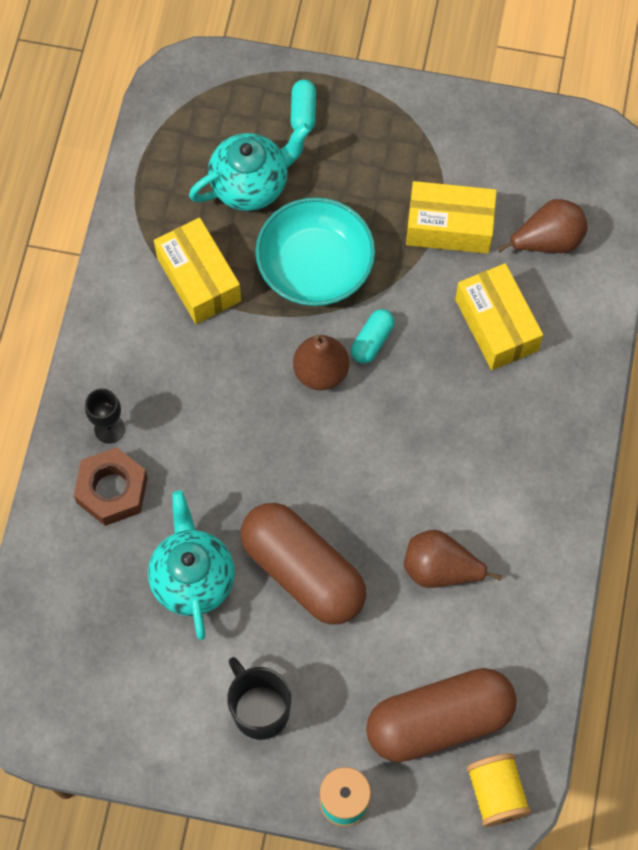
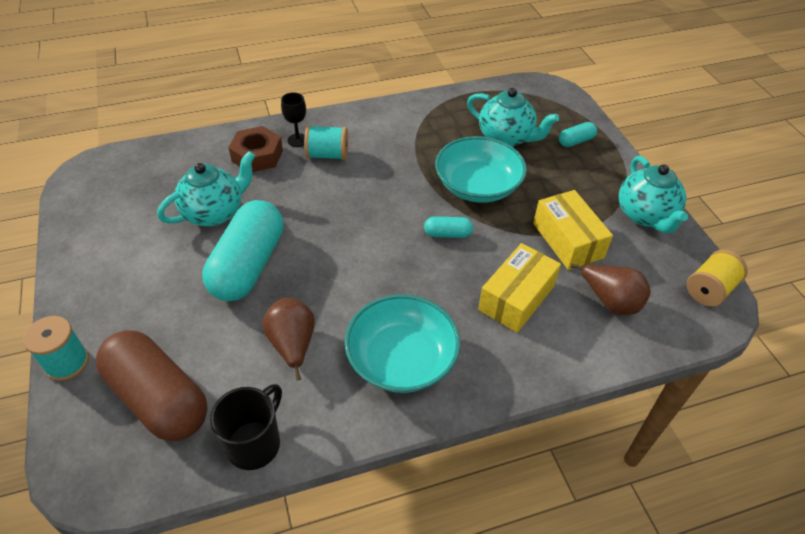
camera: 60 degrees right, 20 degrees down
yellow box [154,217,241,324] -> none
black mug [227,657,291,740] -> black mug moved to [210,384,282,470]
brown capsule [241,503,366,625] -> turquoise capsule [202,200,283,301]
brown pear [293,335,349,390] -> none
yellow spool [466,753,531,827] -> yellow spool moved to [687,250,748,307]
none -> turquoise spool [304,125,348,160]
none -> turquoise bowl [345,295,460,393]
none -> turquoise teapot [619,156,688,233]

